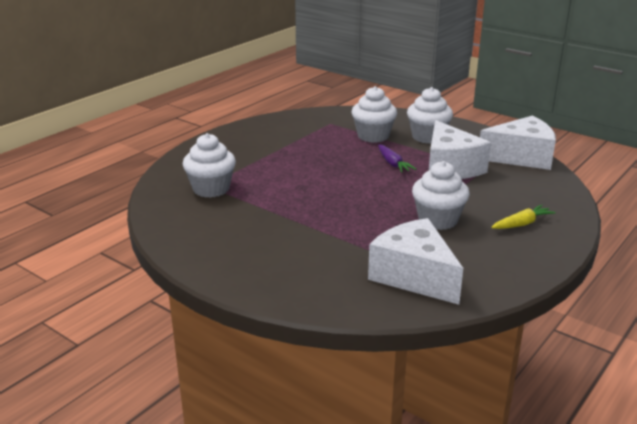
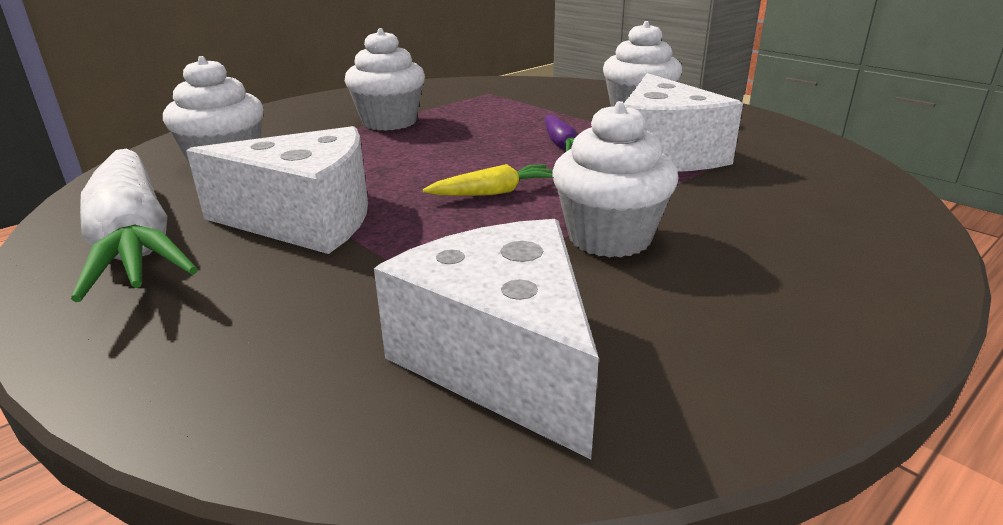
camera: 10 degrees right, 0 degrees up
white cupcake [351,86,397,143] -> white cupcake moved to [345,28,425,131]
white cheese [480,115,556,170] -> white cheese moved to [186,126,368,254]
yellow carrot [491,205,556,229] -> yellow carrot moved to [423,164,553,196]
none -> white carrot [71,149,198,302]

